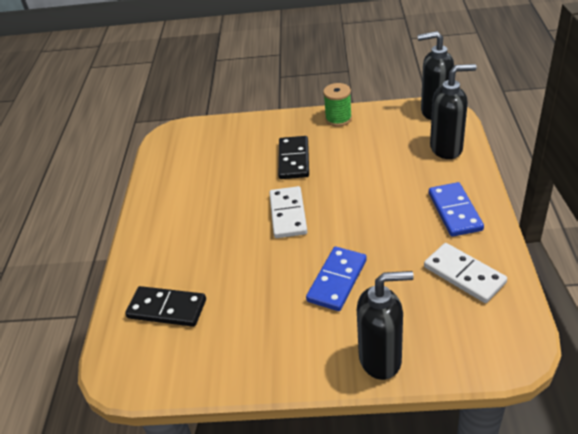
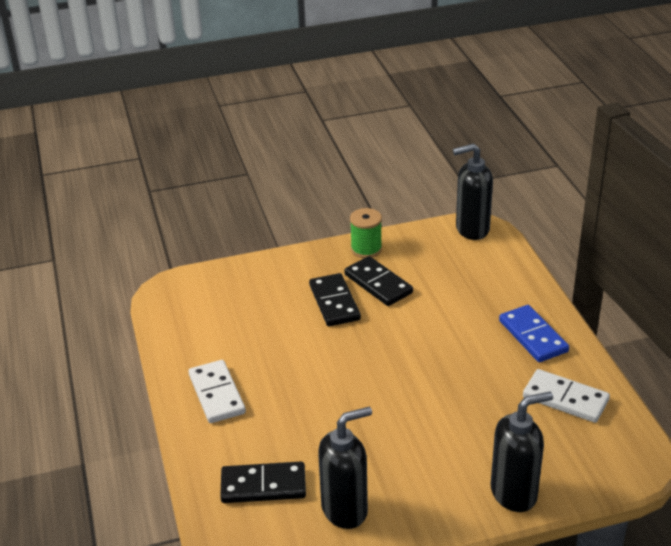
camera: 20 degrees left, 5 degrees down
white domino [269,186,307,238] -> white domino moved to [188,360,246,423]
blue domino [306,247,367,311] -> none
black soap dispenser [430,64,476,159] -> black soap dispenser moved to [318,407,372,529]
none -> black domino [344,256,413,306]

